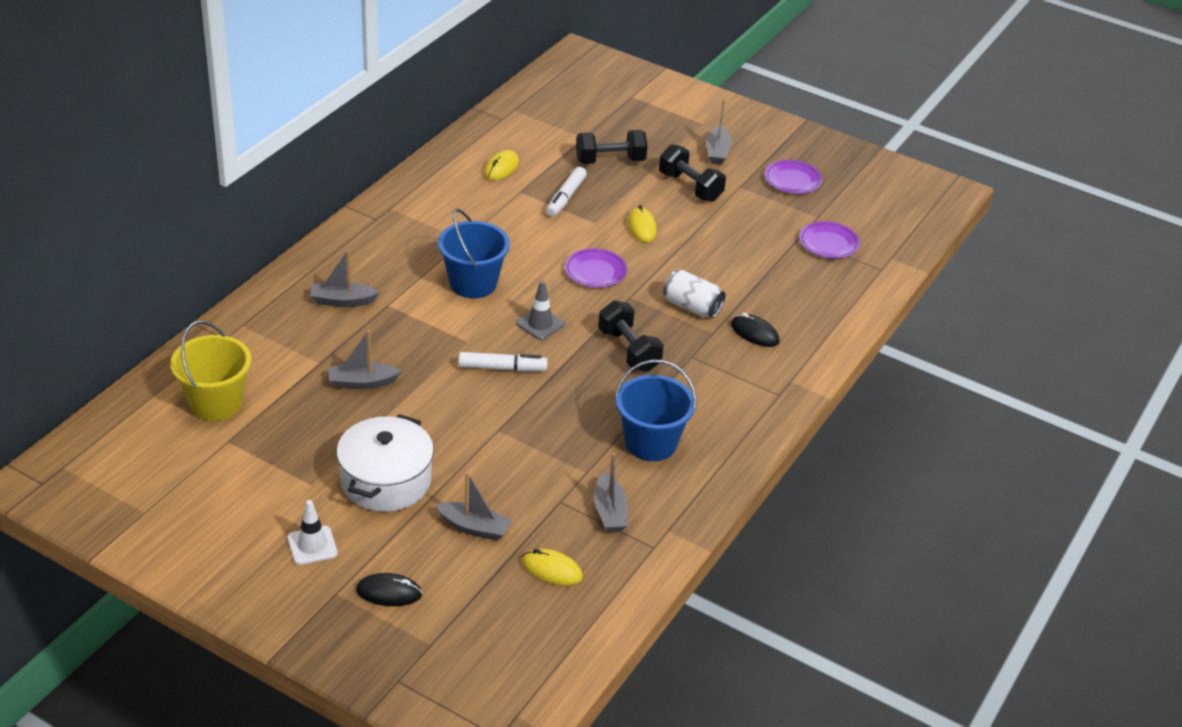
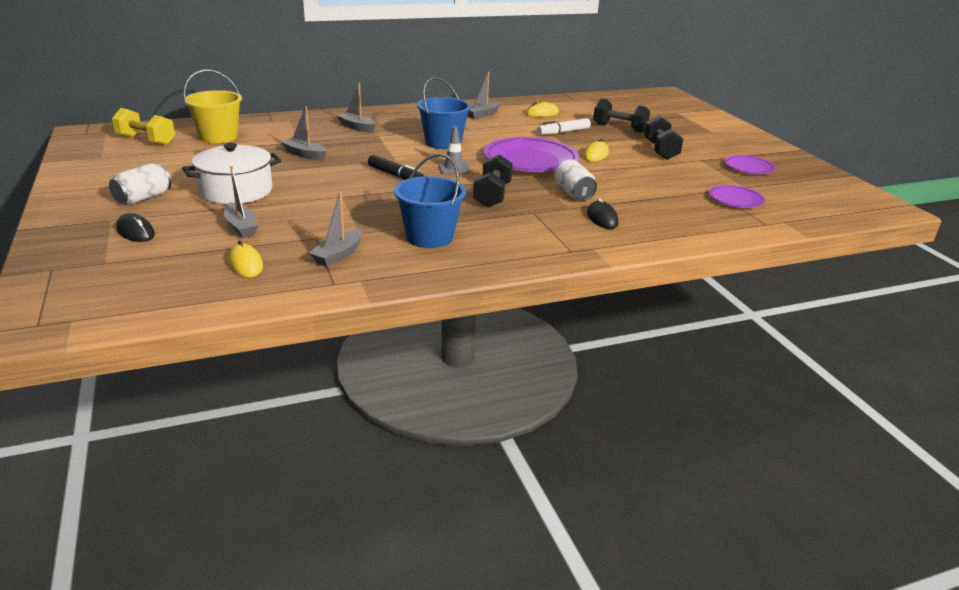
camera: 40 degrees right, 10 degrees down
white traffic cone [287,500,338,565] -> white can [109,164,171,205]
white marker [458,352,548,371] -> black marker [368,155,424,180]
purple plate [565,248,627,288] -> purple plate [484,137,579,172], size x1.90
grey boat [706,100,732,165] -> grey boat moved to [468,71,500,119]
none -> yellow dumbbell [112,108,175,146]

